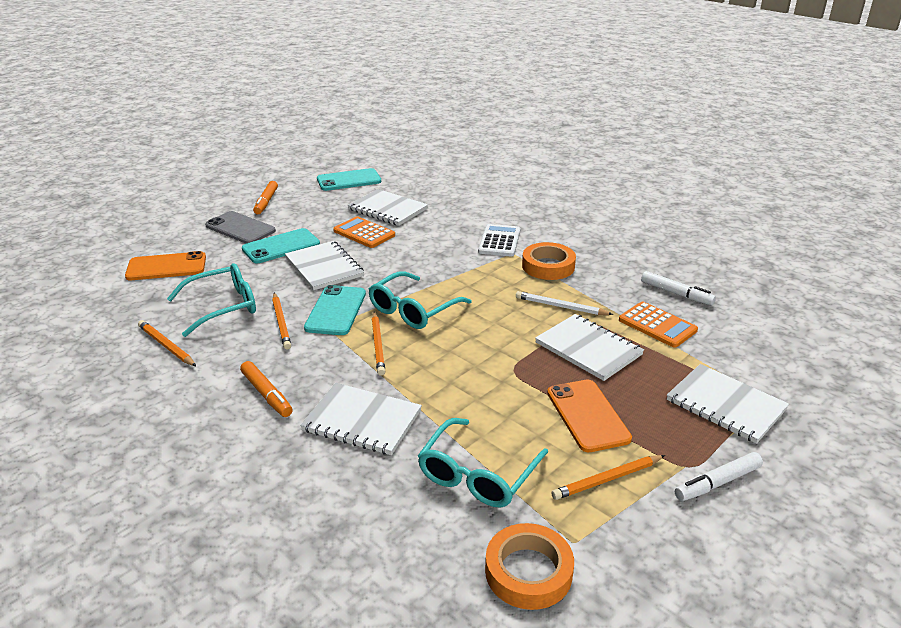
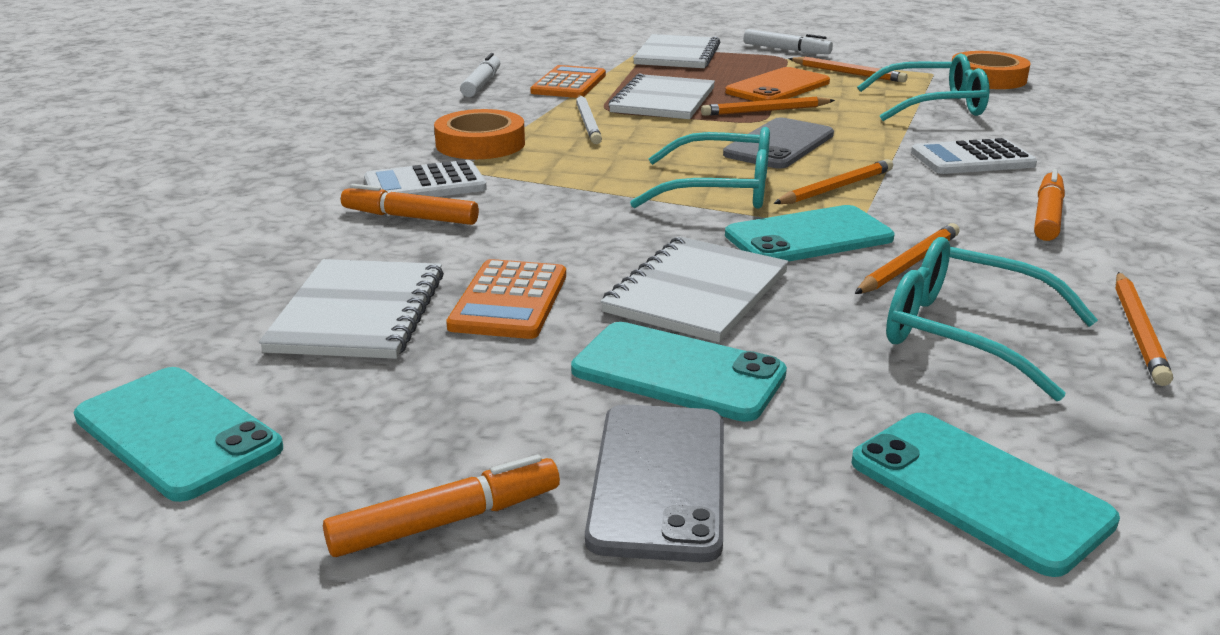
camera: 120 degrees left, 5 degrees down
orange phone [125,251,206,280] -> turquoise phone [851,413,1120,577]
white notebook [300,383,422,455] -> white calculator [911,138,1037,174]
none -> orange marker [341,184,479,225]
none -> orange pencil [701,97,835,116]
none -> grey phone [723,118,834,169]

